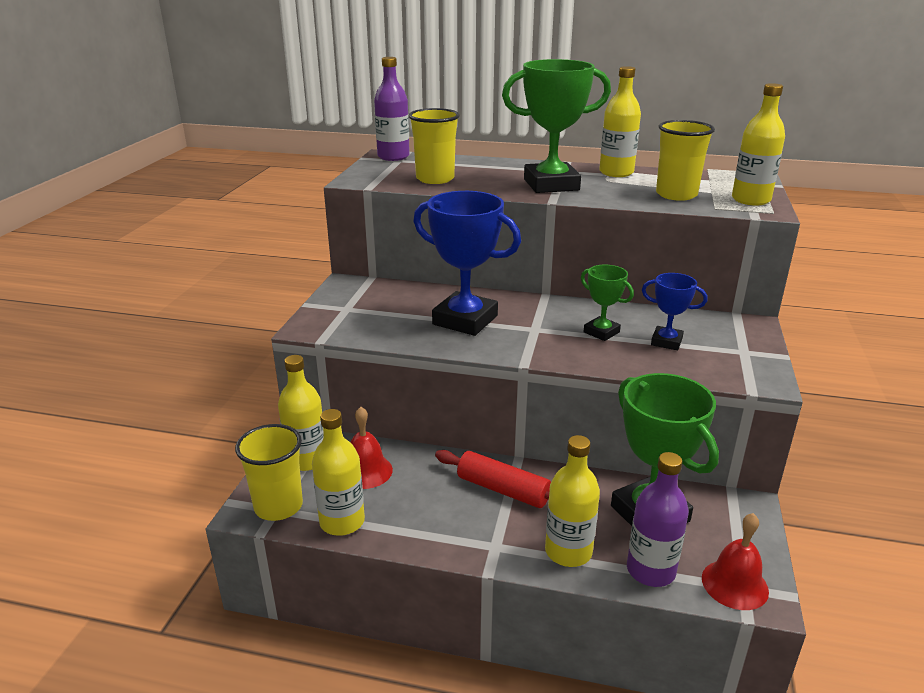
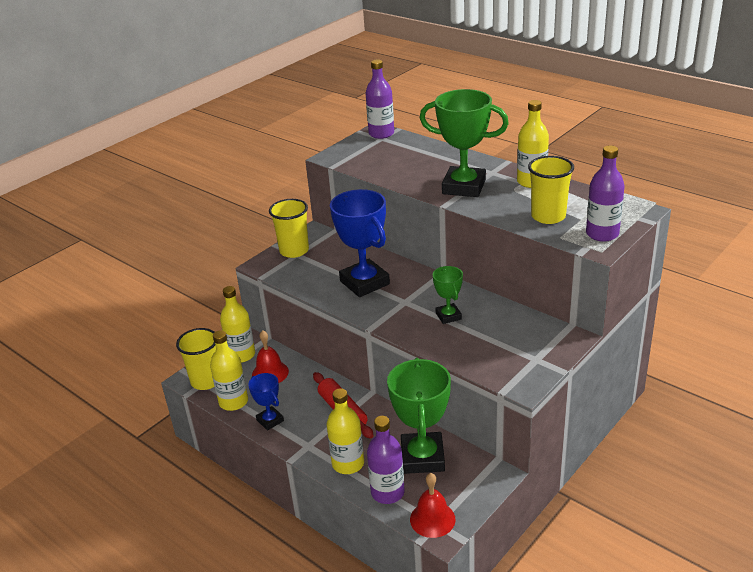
camera: 30 degrees right, 5 degrees up
yellow cup [408,108,460,184] -> yellow cup moved to [269,199,309,258]
blue trophy [642,273,708,350] -> blue trophy moved to [248,373,284,430]
yellow bottle [732,83,785,206] -> purple bottle [586,145,625,242]

